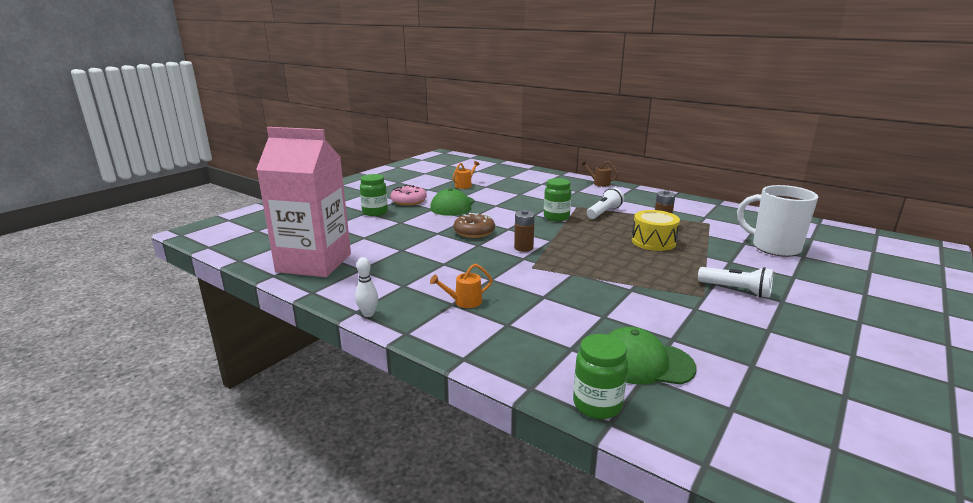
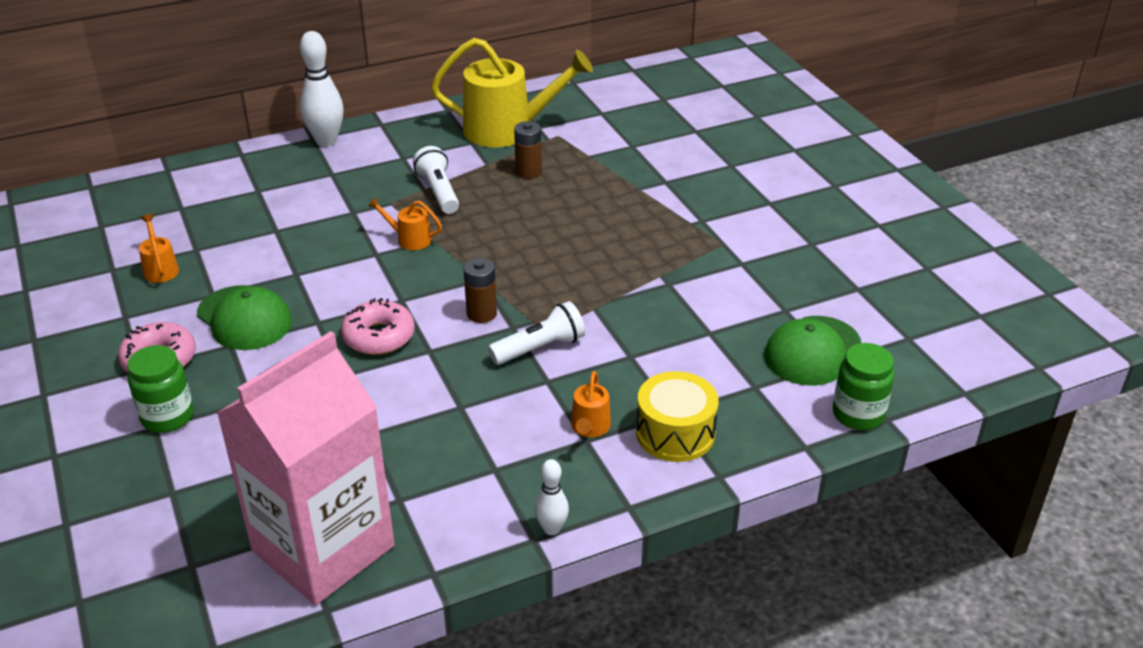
camera: 60 degrees left, 15 degrees up
brown donut [453,213,495,238] -> pink donut [341,298,415,355]
green jar [544,178,572,221] -> orange watering can [368,197,442,250]
brown watering can [581,161,618,187] -> white bowling pin [300,31,344,146]
yellow drum [632,210,680,251] -> yellow drum moved to [636,371,719,462]
white flashlight [698,267,774,298] -> white flashlight moved to [488,301,585,365]
white mug [737,185,818,257] -> none
none -> yellow watering can [431,38,593,147]

